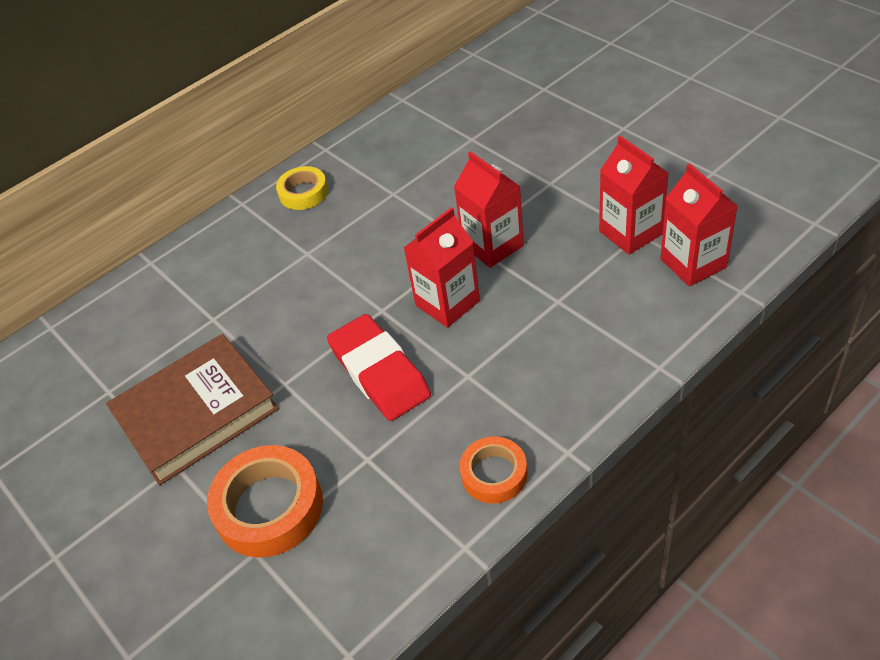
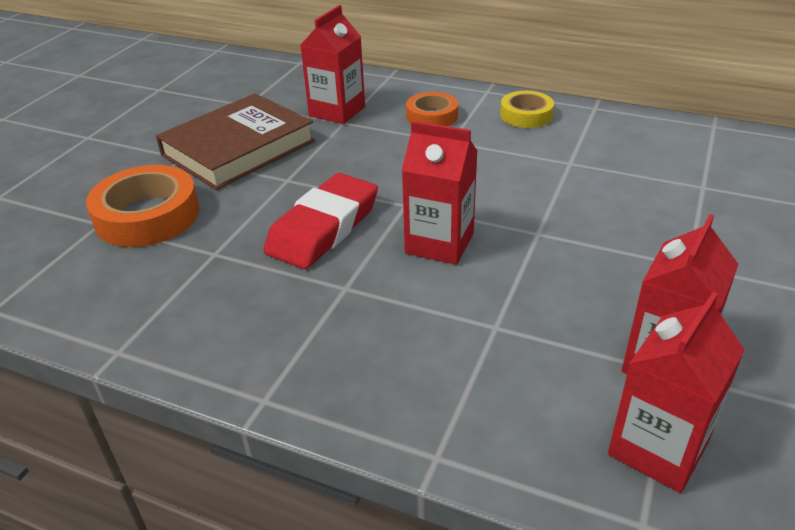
camera: 60 degrees right, 10 degrees down
brown book [106,334,279,485] -> brown book turned 75 degrees counterclockwise [156,93,315,190]
red carton [454,151,524,268] -> red carton moved to [300,5,365,124]
orange tape [460,436,527,504] -> orange tape moved to [406,92,458,126]

